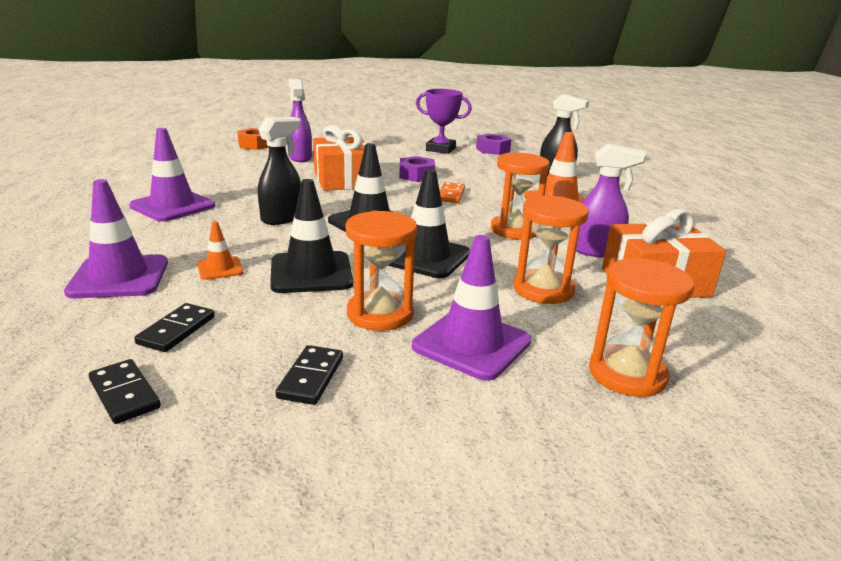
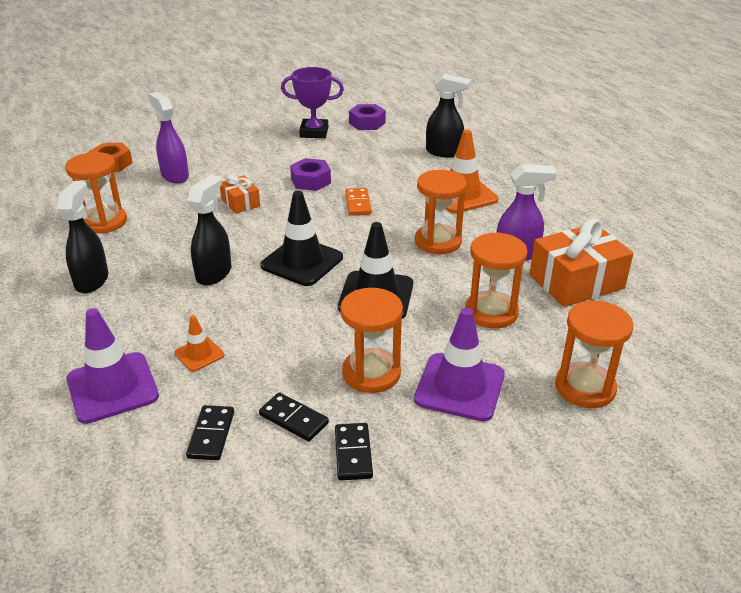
camera: 15 degrees left, 10 degrees up
black domino [89,359,161,424] -> black domino moved to [259,392,329,441]
purple traffic cone [129,128,215,222] -> black spray bottle [57,181,108,293]
black traffic cone [270,179,353,293] -> none
orange gift [313,125,367,191] -> orange gift [220,175,260,214], size x0.53
none -> orange hourglass [65,152,127,234]

